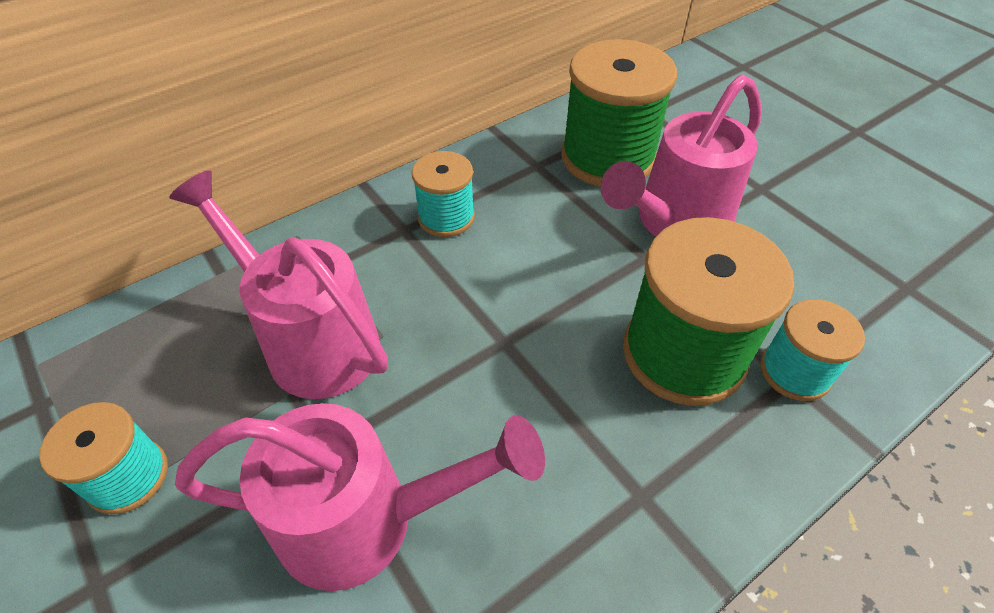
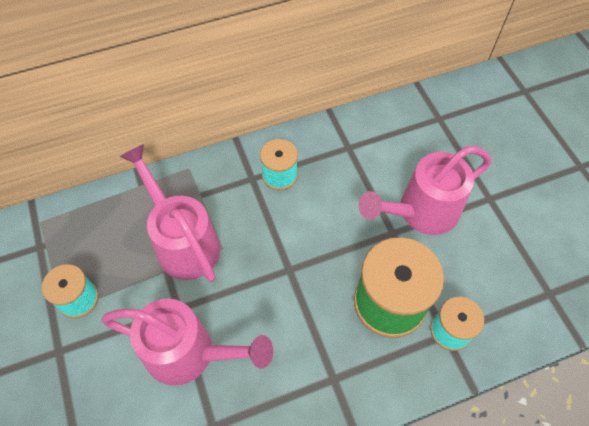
camera: 15 degrees right, 10 degrees up
green spool [561,39,677,187] -> none

